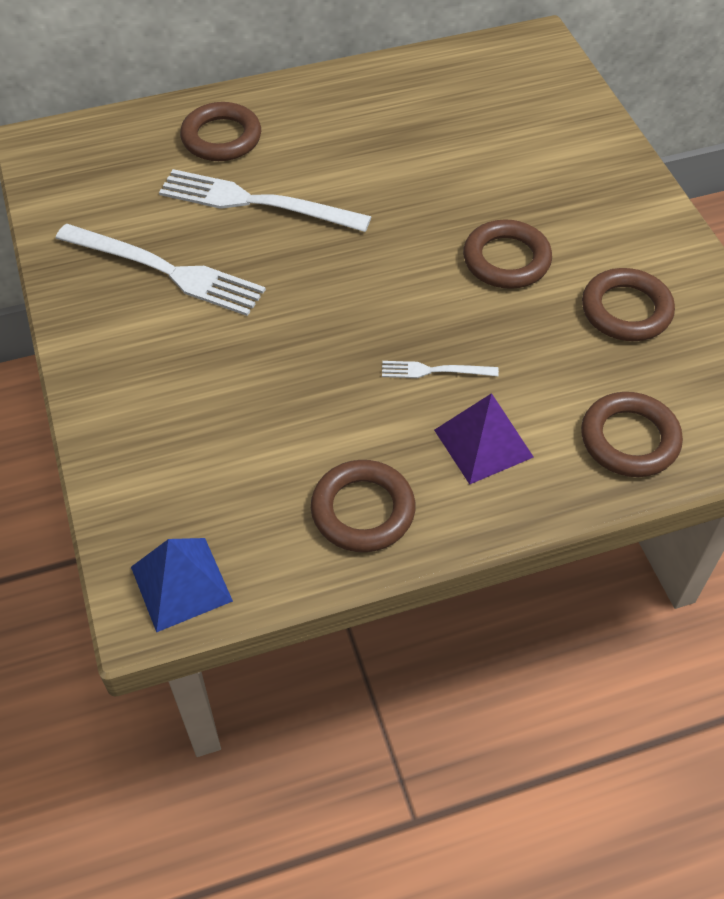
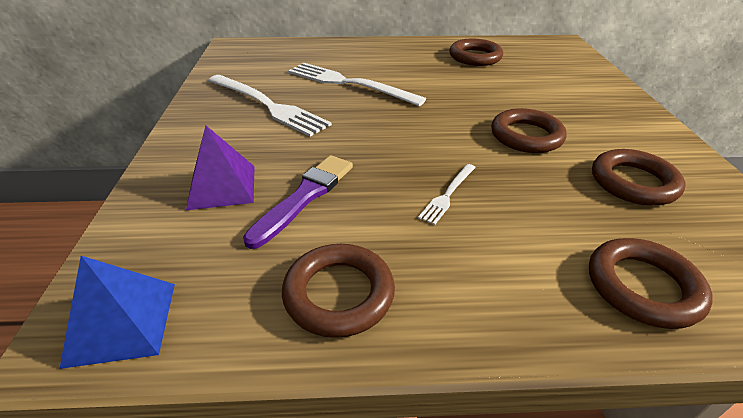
camera: 15 degrees right, 15 degrees down
brown ring [180,102,261,161] -> brown ring moved to [449,39,503,66]
white fork [382,361,499,378] -> white fork turned 75 degrees counterclockwise [418,164,476,225]
purple pyramid [434,393,534,484] -> purple pyramid moved to [186,126,255,210]
none -> purple brush [243,155,353,249]

